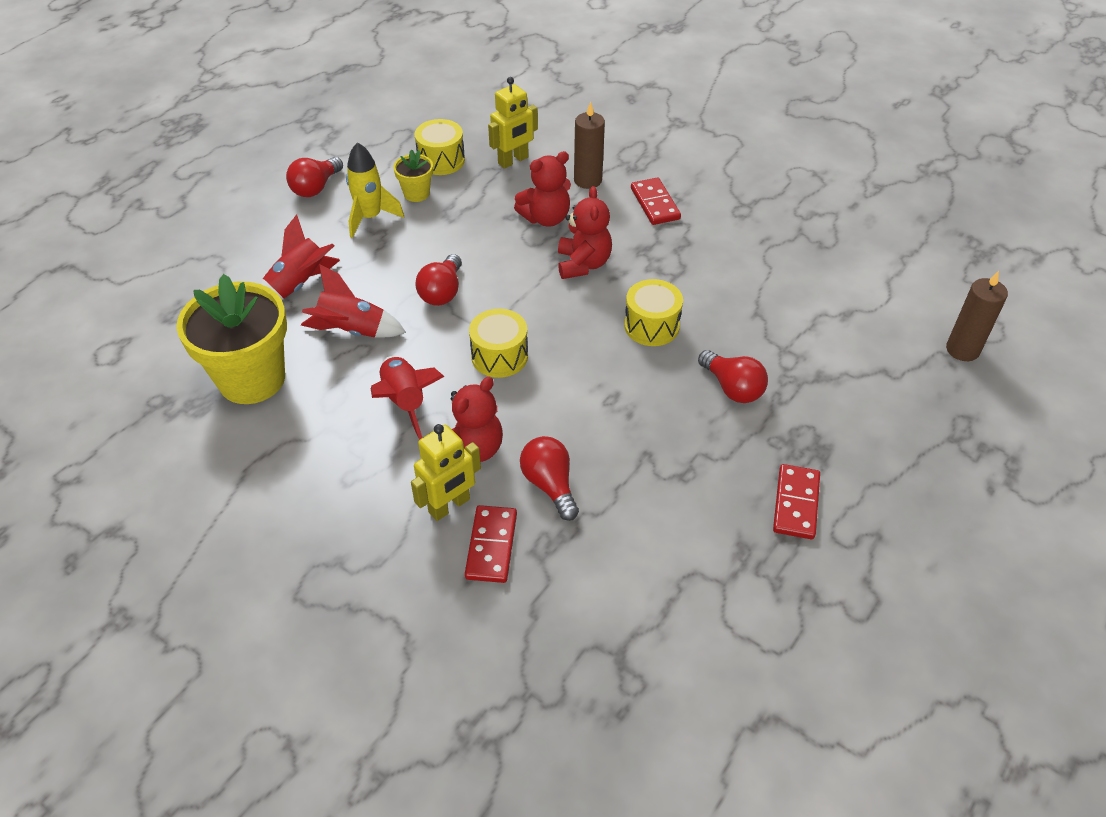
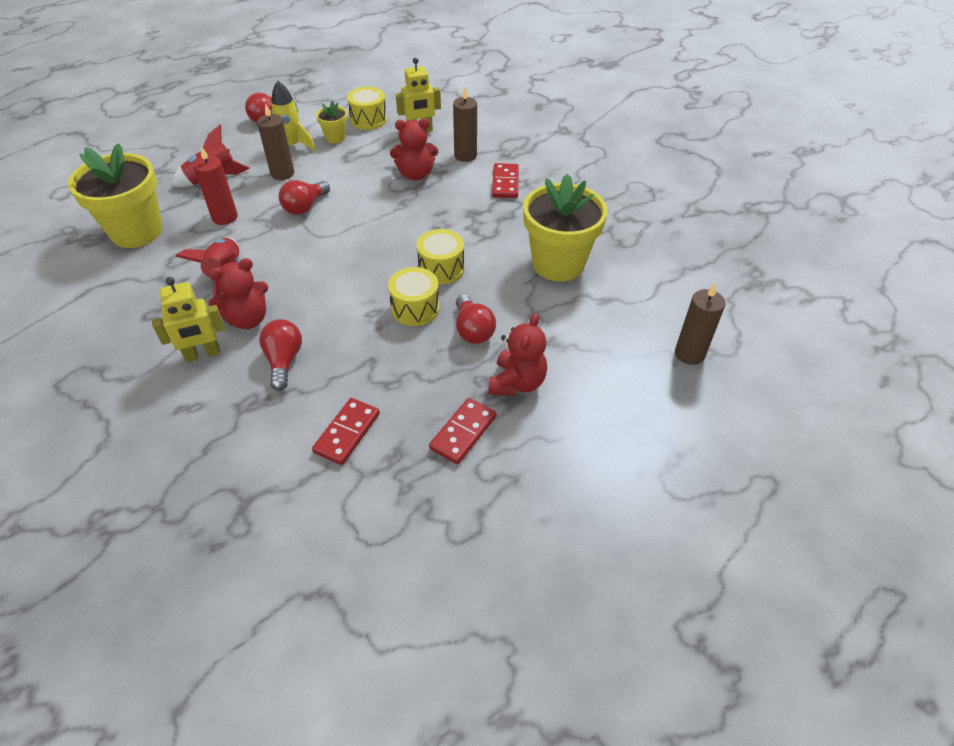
camera: 20 degrees right, 0 degrees up
red rocket [301,264,406,337] -> red candle [193,146,238,225]
red domino [465,505,517,583] -> red domino moved to [312,398,380,465]
yellow drum [469,309,528,378] -> yellow drum moved to [388,267,440,326]
red teddy bear [558,186,612,279] -> red teddy bear moved to [488,313,547,396]
none -> brown candle [257,104,294,180]
none -> yellow flower pot [523,174,608,282]

